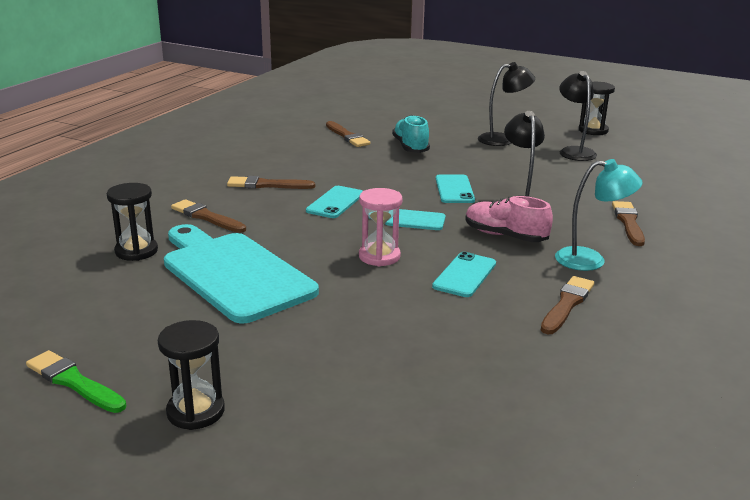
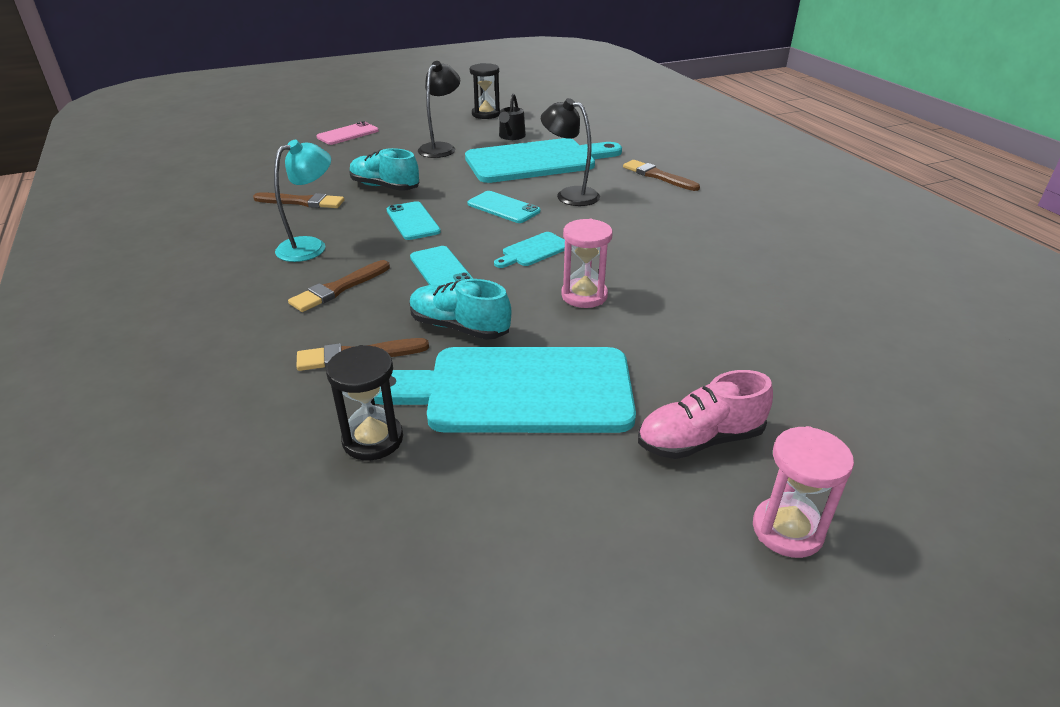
camera: 50 degrees left, 10 degrees up
green brush [26,350,127,413] -> none
black hourglass [158,320,225,430] -> pink hourglass [753,426,854,558]
turquoise phone [432,252,496,297] -> turquoise phone moved to [387,201,441,240]
pink shoe [465,196,553,242] -> pink shoe moved to [638,370,773,459]
brown brush [541,276,594,334] -> none
turquoise lamp [555,159,643,271] -> turquoise lamp moved to [274,140,331,262]
black lamp [559,71,597,161] -> black watering can [499,93,526,140]
none -> pink phone [316,121,379,145]
none -> turquoise shoe [410,279,511,340]
none -> turquoise cutting board [465,138,622,183]

